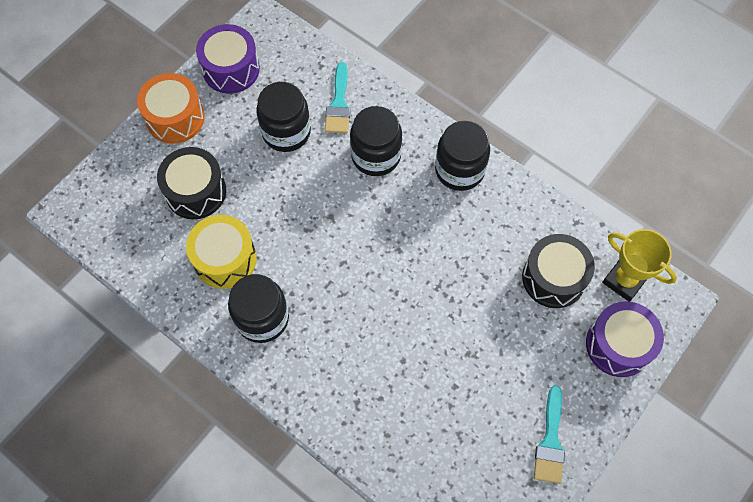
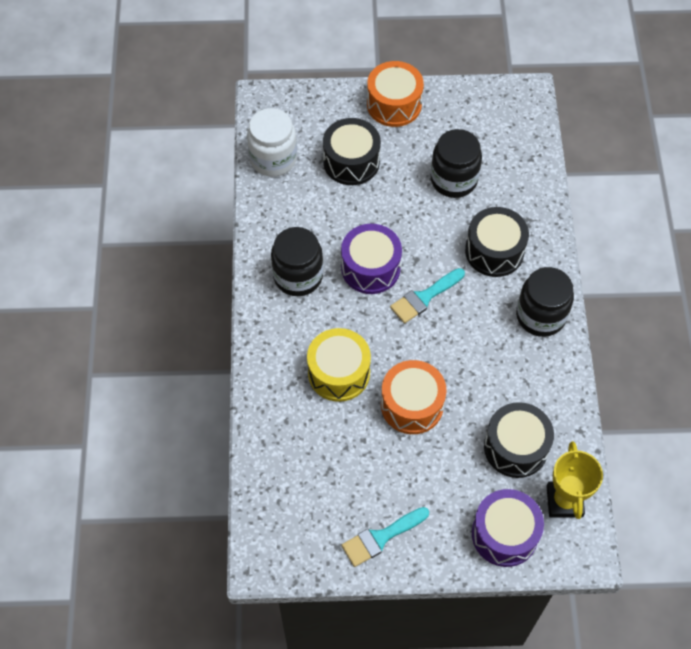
camera: 50 degrees right, 5 degrees down
yellow drum [186,215,257,289] -> yellow drum moved to [307,328,371,402]
purple drum [196,24,260,94] -> purple drum moved to [341,224,402,294]
turquoise brush [325,62,350,134] -> turquoise brush moved to [390,268,465,323]
black jar [350,106,402,176] -> black drum [465,207,529,277]
none -> white jar [247,108,297,177]
none -> orange drum [381,360,447,434]

